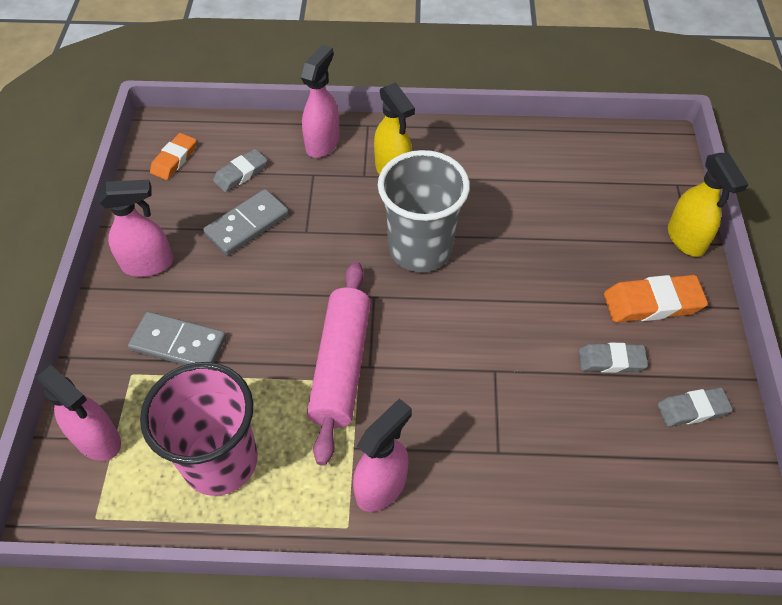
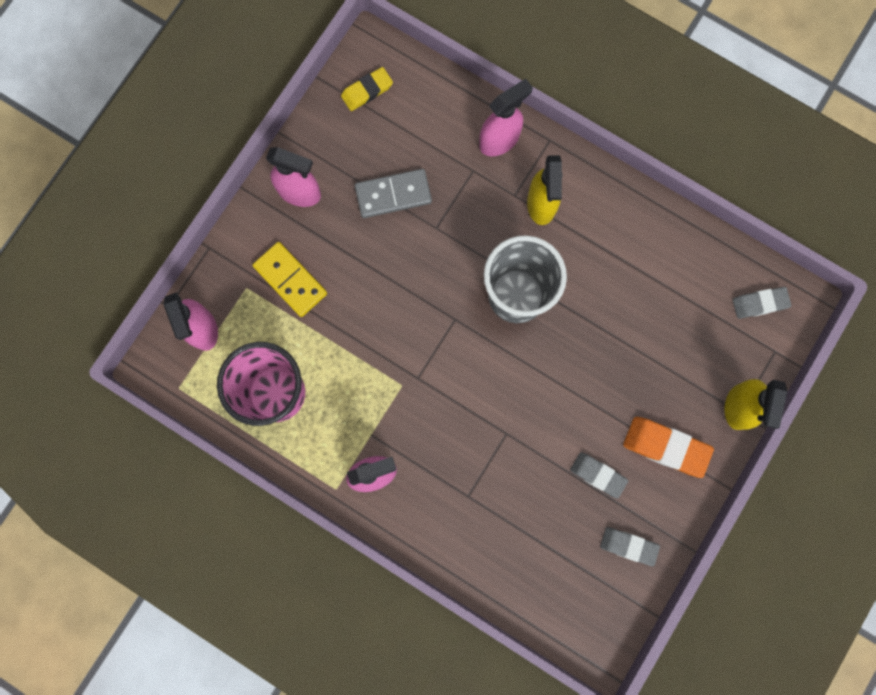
camera: 30 degrees right, 25 degrees up
grey domino [128,312,226,365] -> yellow domino [253,242,327,317]
orange eraser [150,133,196,180] -> yellow eraser [341,67,393,111]
grey eraser [213,149,267,192] -> grey eraser moved to [733,287,791,319]
pink rolling pin [307,262,371,466] -> none

